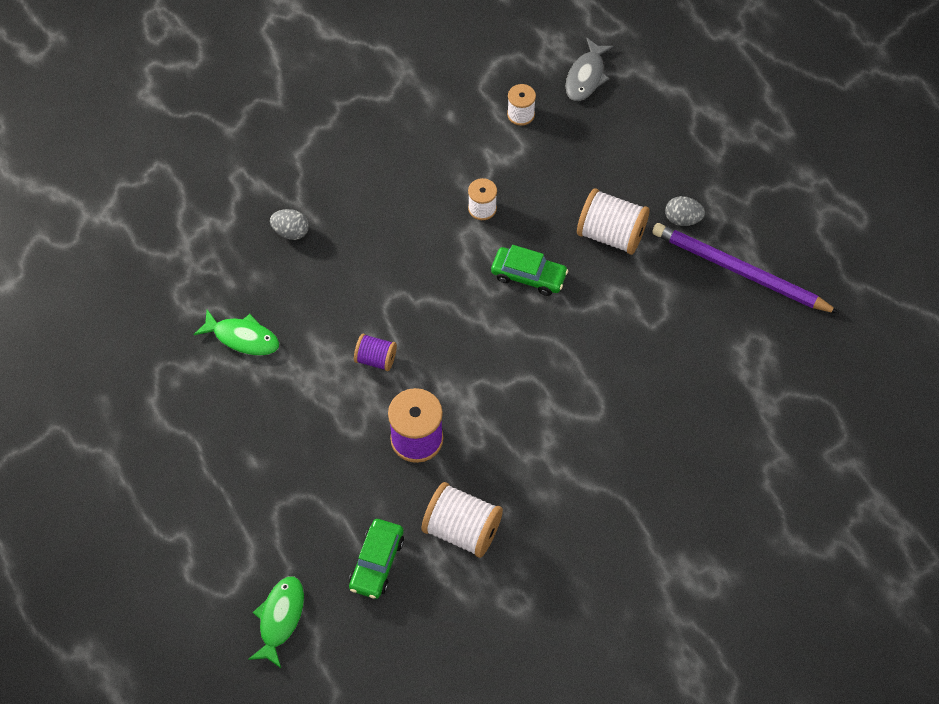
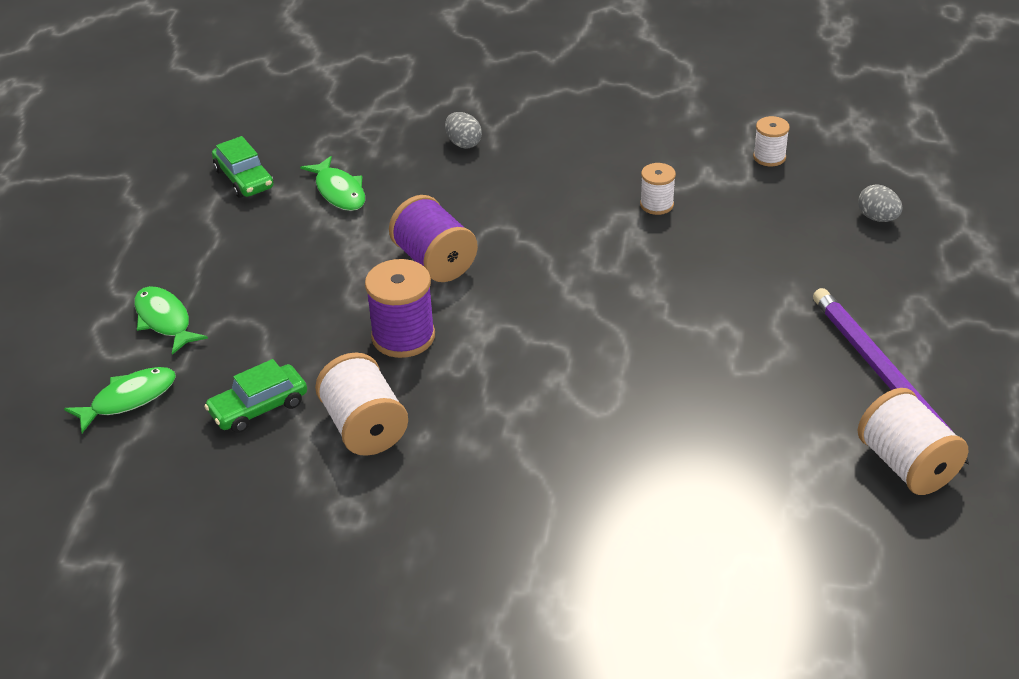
camera: 40 degrees right, 20 degrees down
purple spool [354,334,397,371] -> purple spool [389,195,478,282], size x1.72
green car [491,245,568,296] -> green car moved to [212,136,274,198]
grey fish [566,38,614,101] -> none
white spool [577,188,650,255] -> white spool moved to [858,388,968,495]
grey egg [665,196,705,226] -> grey egg moved to [858,185,903,222]
none -> green fish [134,286,208,355]

